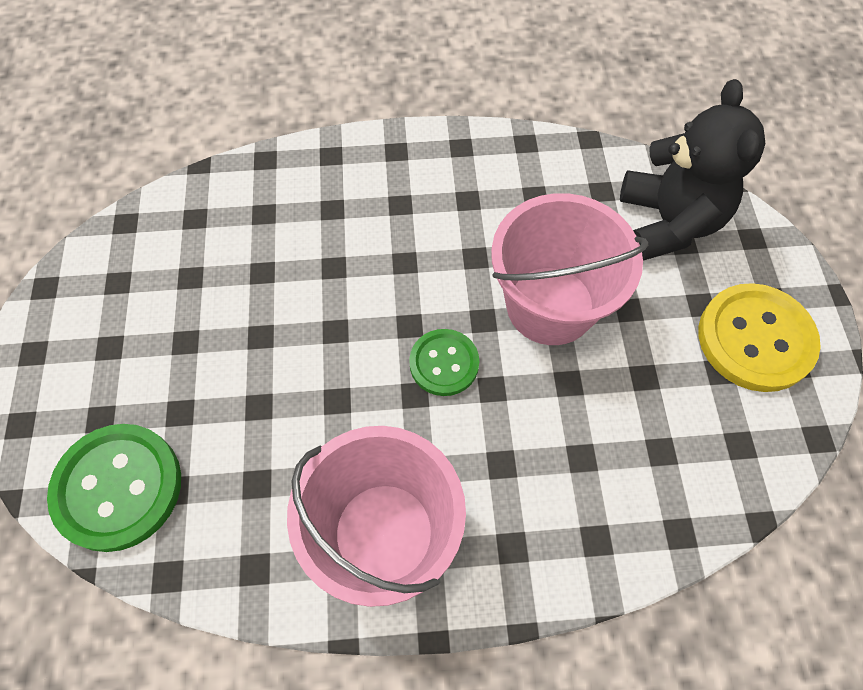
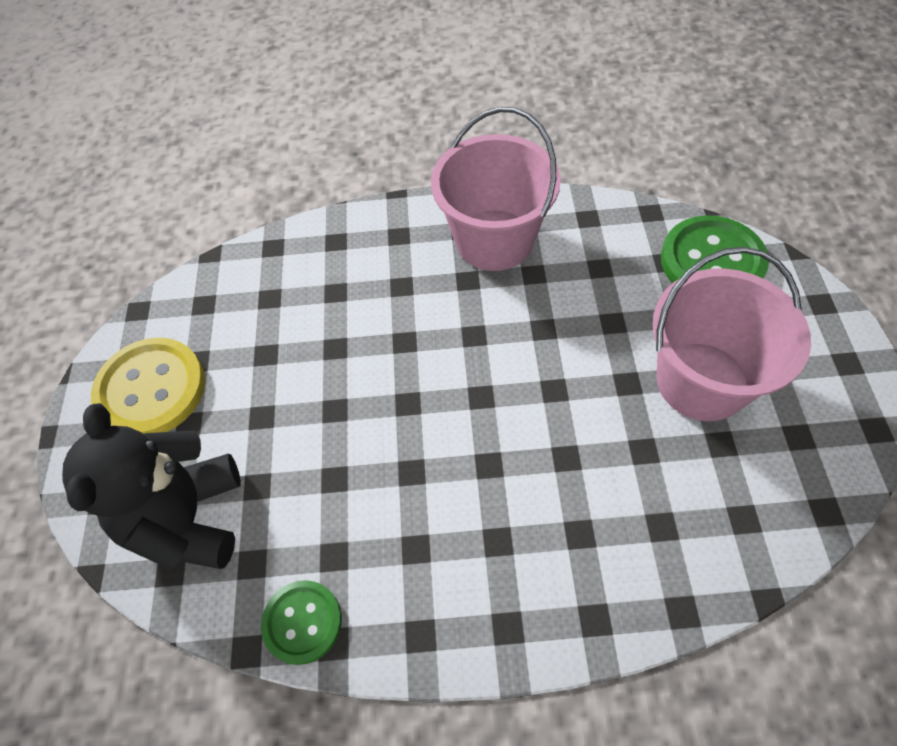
camera: 175 degrees left, 5 degrees down
green button [409,329,479,396] -> green button moved to [261,580,342,665]
pink bucket [491,193,648,345] -> pink bucket moved to [653,247,811,421]

